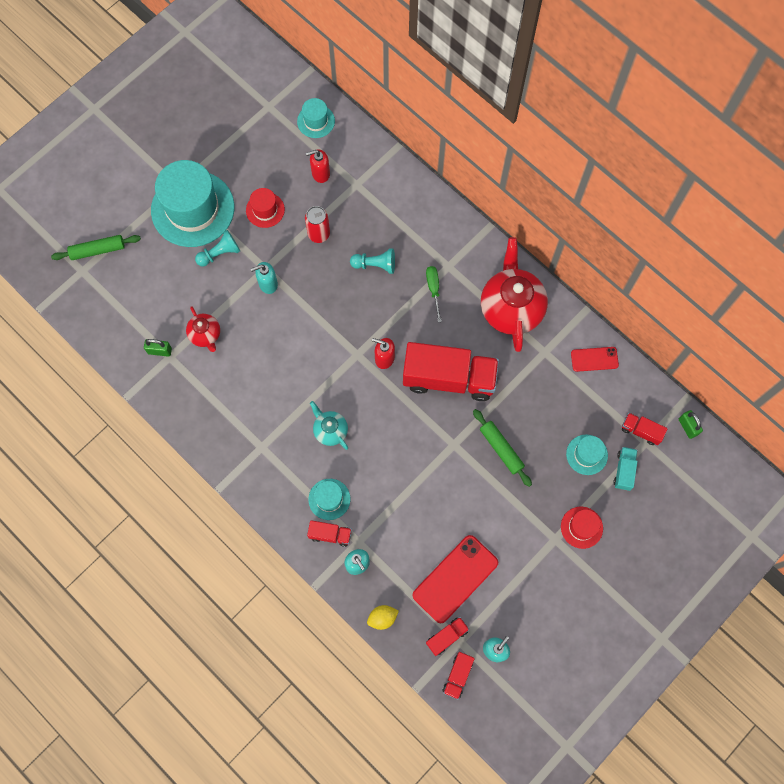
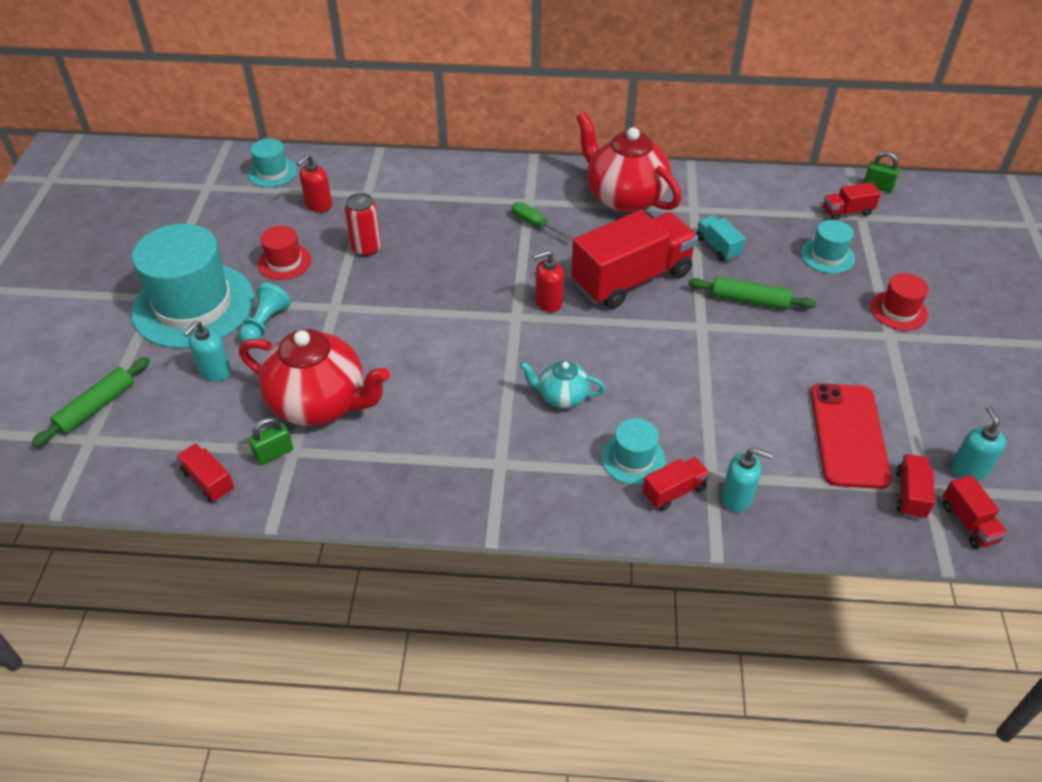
camera: 40 degrees left, 25 degrees down
red teapot [186,306,220,352] -> red teapot [239,329,390,426], size x1.96
turquoise soap dispenser [251,262,278,294] -> turquoise soap dispenser moved to [183,321,231,382]
turquoise pawn [350,248,395,274] -> none
yellow lemon [367,605,399,630] -> none
red phone [571,347,619,372] -> none
turquoise truck [613,447,637,491] -> turquoise truck moved to [696,216,746,261]
none -> red truck [176,443,234,502]

